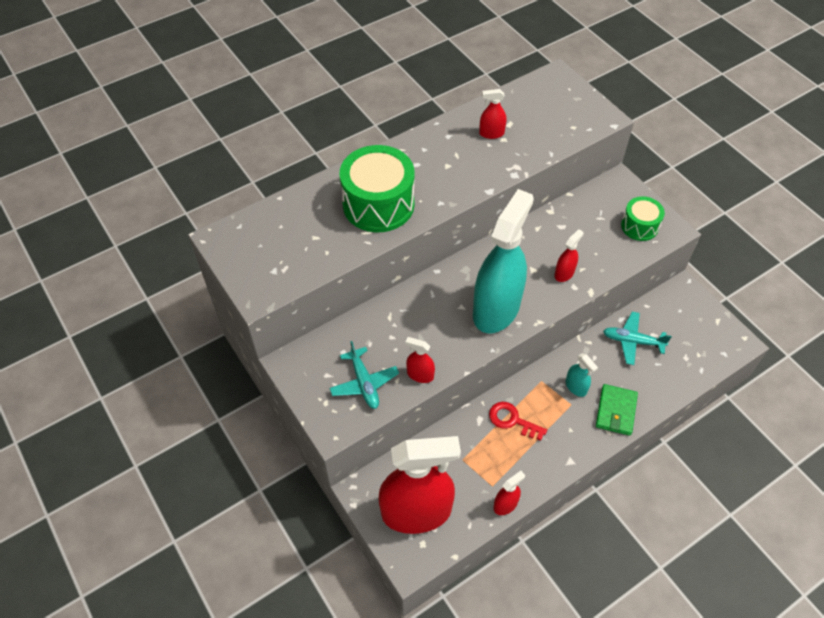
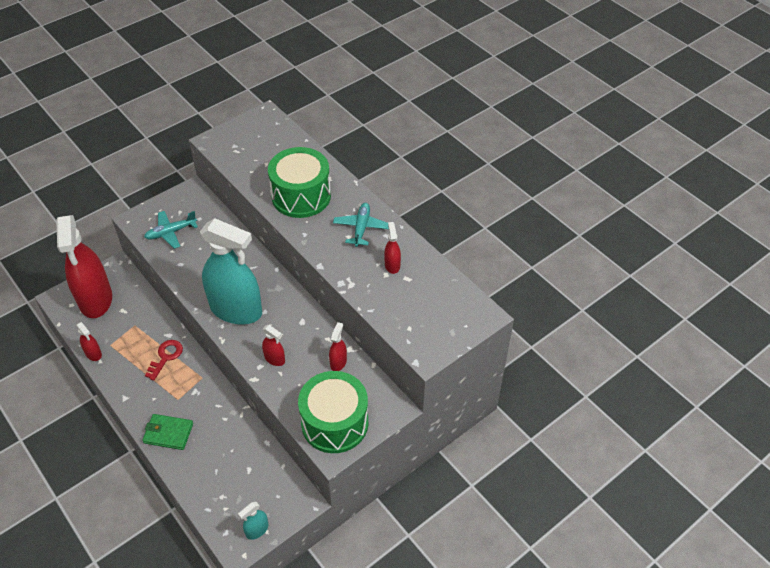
camera: 85 degrees right, 5 degrees down
red spray bottle [405,337,435,383] -> red spray bottle moved to [329,322,347,371]
turquoise spray bottle [566,353,598,397] -> turquoise spray bottle moved to [238,502,268,540]
turquoise plane [603,312,672,365] -> turquoise plane moved to [333,203,389,247]
green drum [621,196,665,241] -> green drum [298,371,368,453], size x1.79

